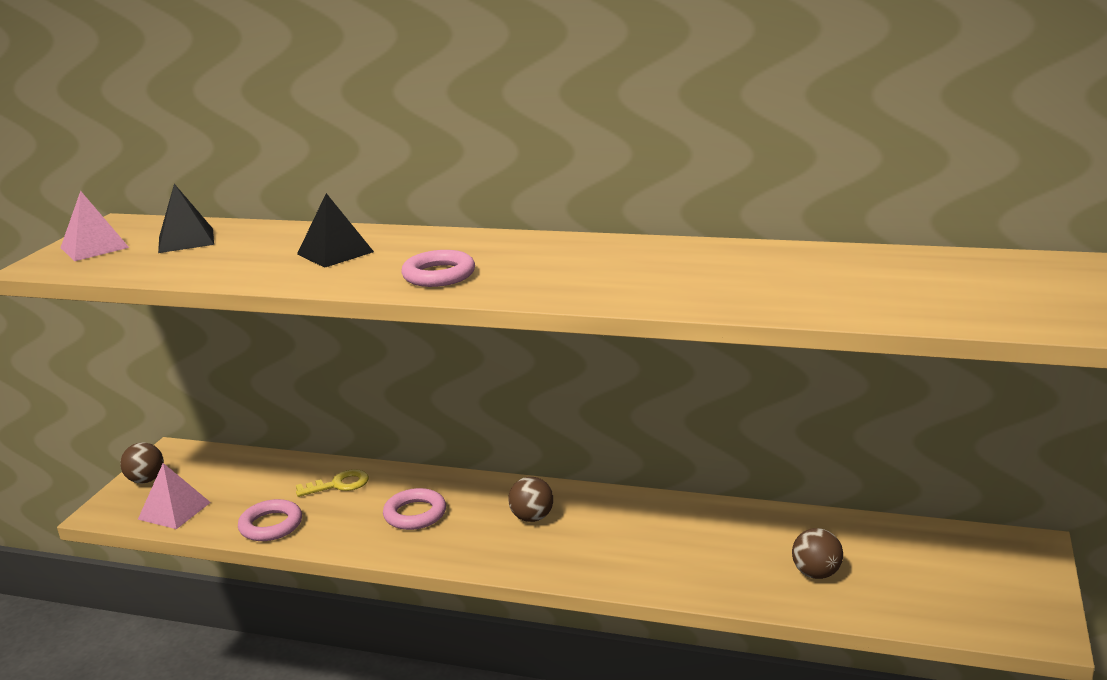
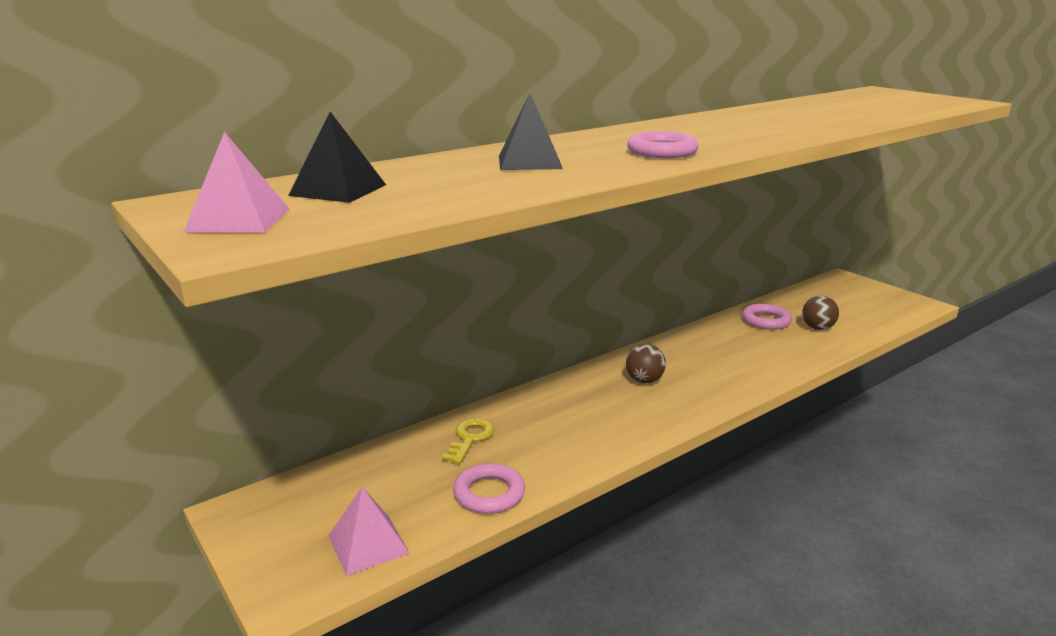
camera: 55 degrees left, 0 degrees up
brown ball [120,442,164,483] -> none
pink ring [383,488,446,530] -> pink ring moved to [742,303,792,330]

